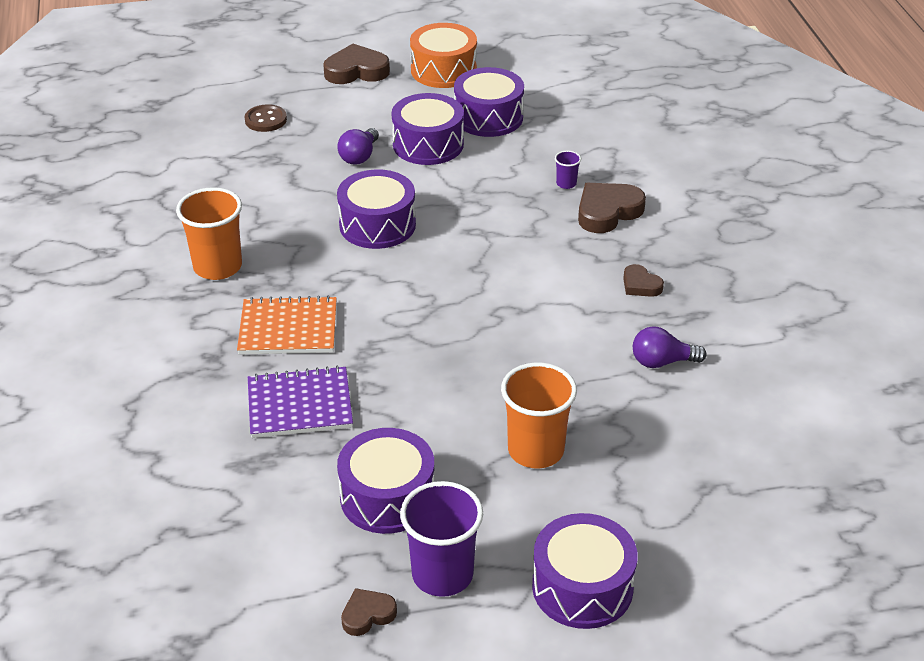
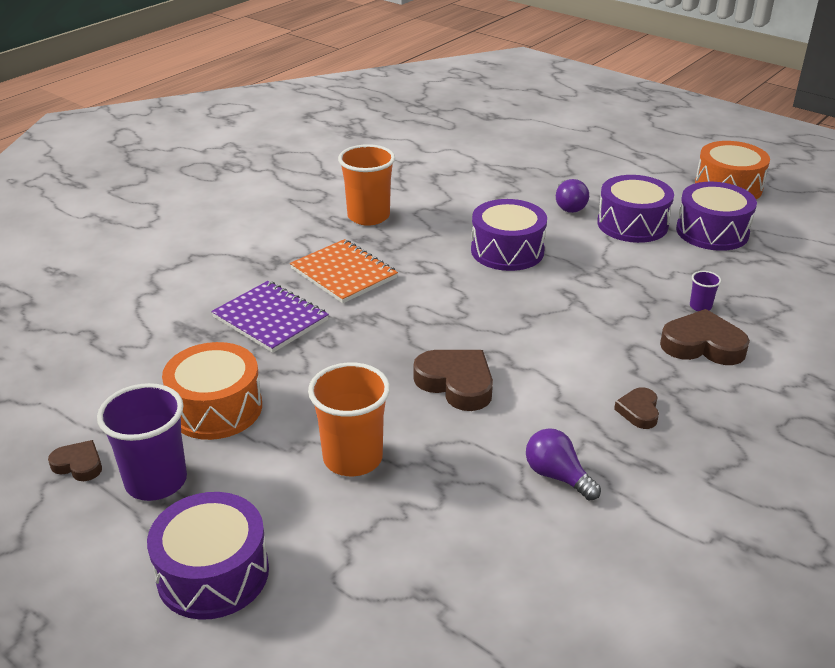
camera: 50 degrees right, 5 degrees down
brown button [245,104,287,132] -> none
brown heart [323,44,390,84] -> brown heart moved to [413,350,493,411]
purple light bulb [337,128,379,165] -> purple light bulb turned 75 degrees counterclockwise [556,179,589,213]
purple drum [337,428,435,534] -> orange drum [162,342,262,440]

